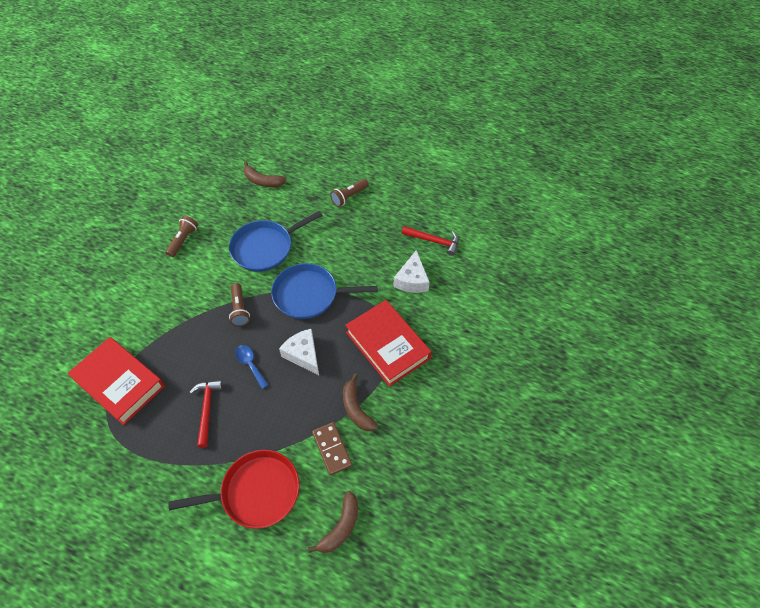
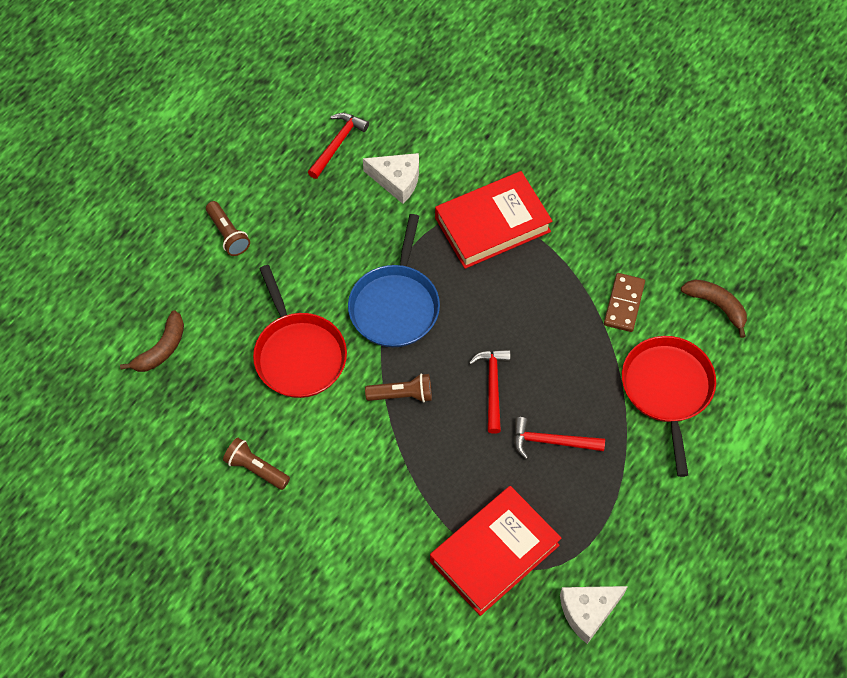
camera: 80 degrees left, 5 degrees up
blue pan [229,211,323,272] -> red pan [253,265,347,398]
blue spoon [235,345,268,389] -> red hammer [469,349,511,434]
white cheese [279,329,319,375] -> white cheese moved to [560,586,628,644]
brown domino [312,422,352,475] -> brown domino turned 60 degrees counterclockwise [604,273,645,332]
brown banana [343,374,378,431] -> none

